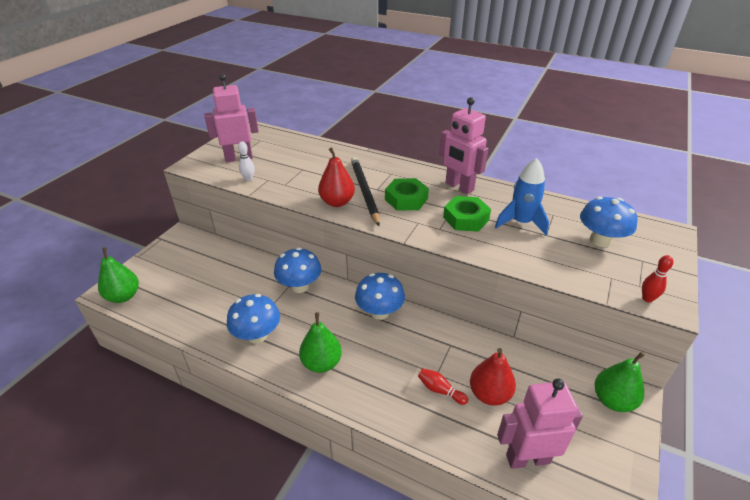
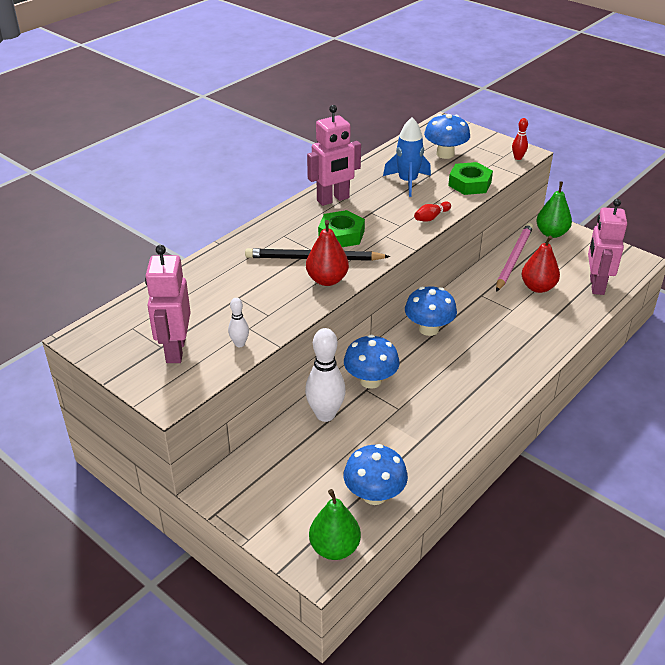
camera: 75 degrees left, 0 degrees up
blue mushroom [227,294,280,344] -> blue mushroom moved to [343,444,408,505]
green pear [299,312,342,373] -> none
red bowling pin [418,369,468,405] -> red bowling pin moved to [414,202,451,222]
green nut [443,196,491,232] -> green nut moved to [448,162,493,195]
none -> white bowling pin [305,328,346,422]
none -> pink pencil [496,223,533,292]

